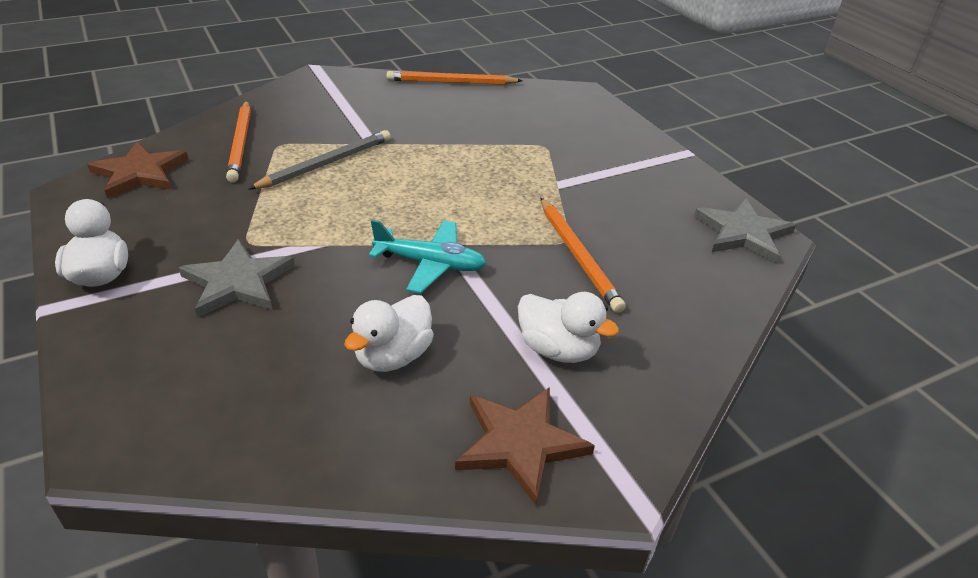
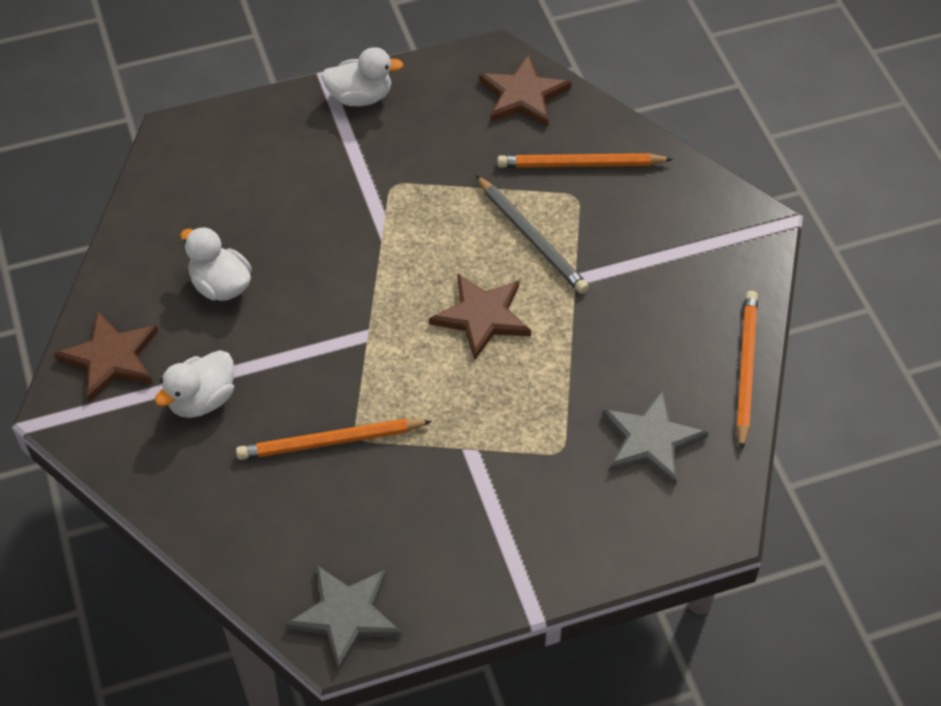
camera: 100 degrees right, 15 degrees up
grey star [179,239,295,318] -> grey star moved to [602,390,709,486]
turquoise plane [369,220,487,293] -> none
none -> brown star [429,273,531,360]

